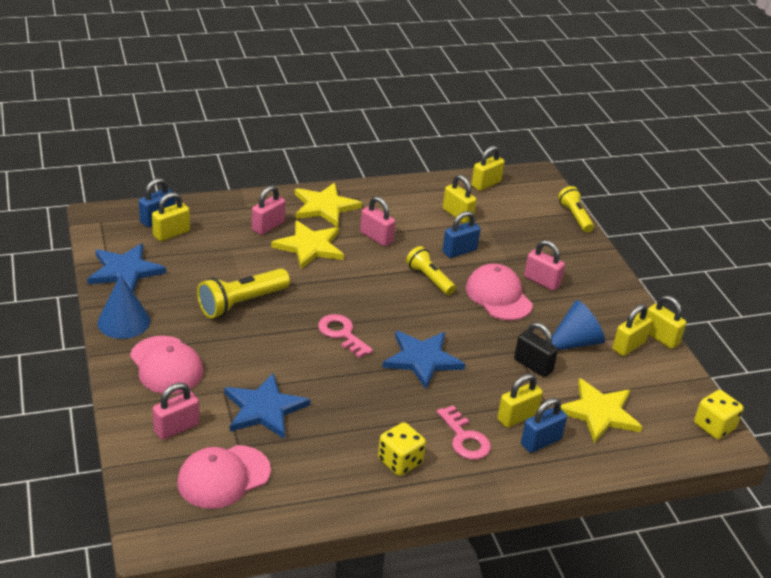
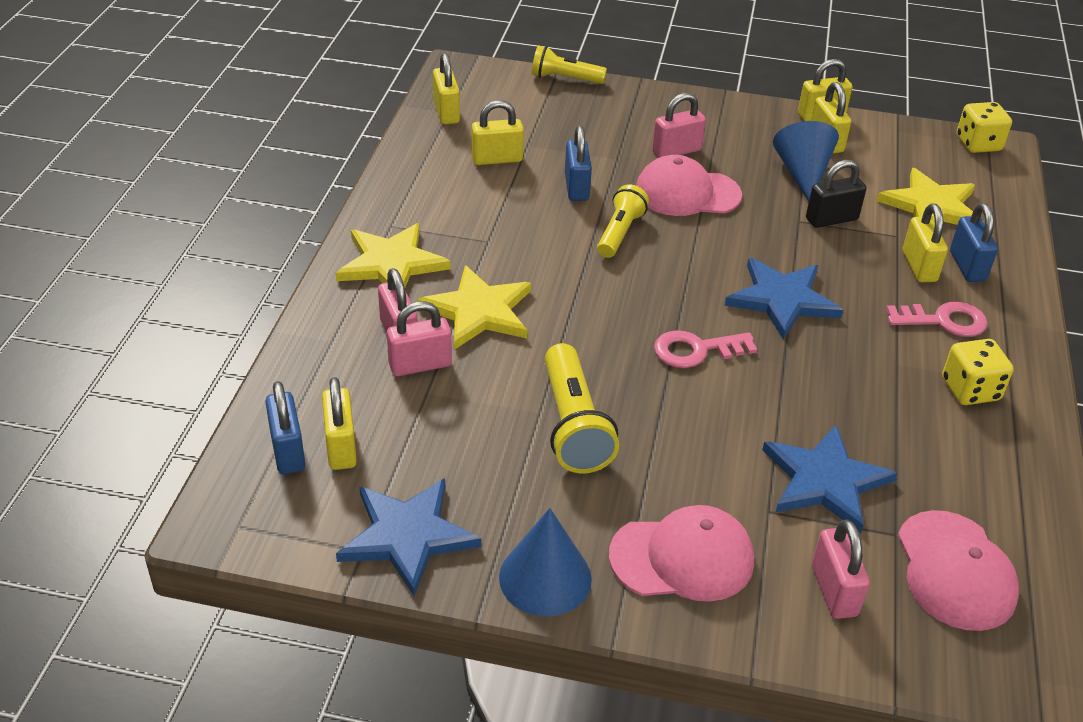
camera: 60 degrees left, 5 degrees up
pink padlock [360,196,395,246] -> pink padlock moved to [387,301,452,376]
yellow flashlight [406,246,456,295] -> yellow flashlight turned 120 degrees clockwise [597,184,649,258]

